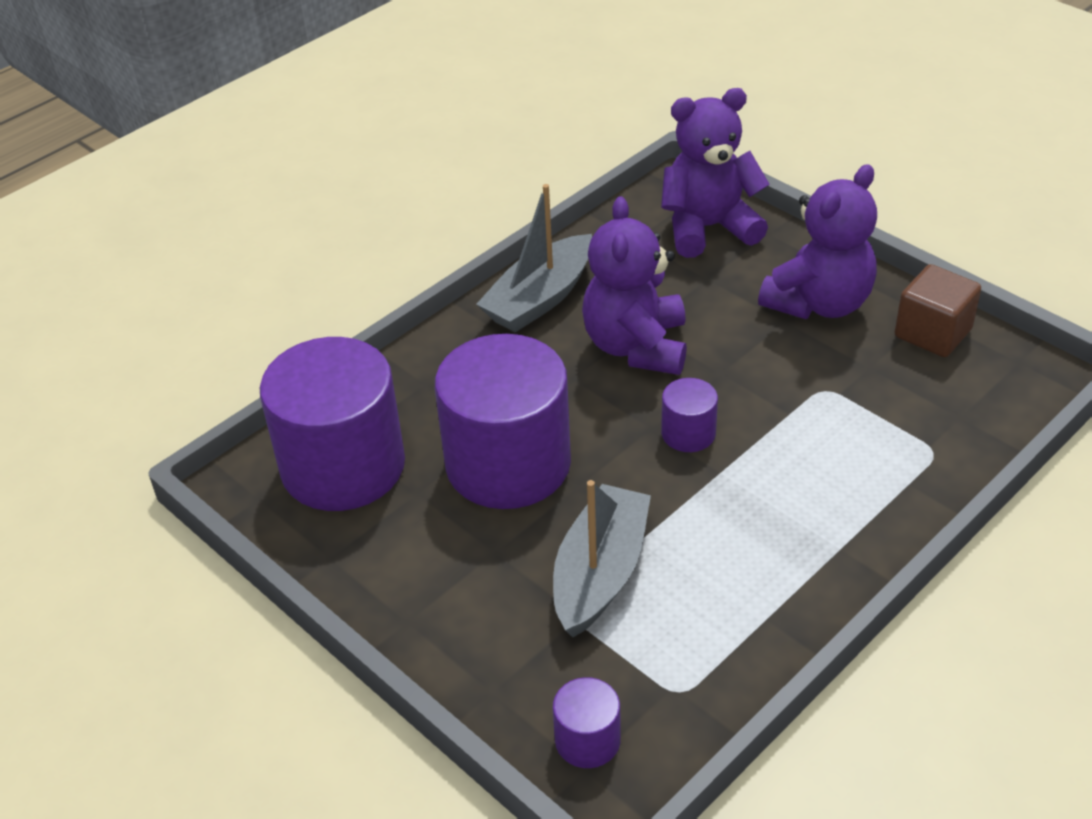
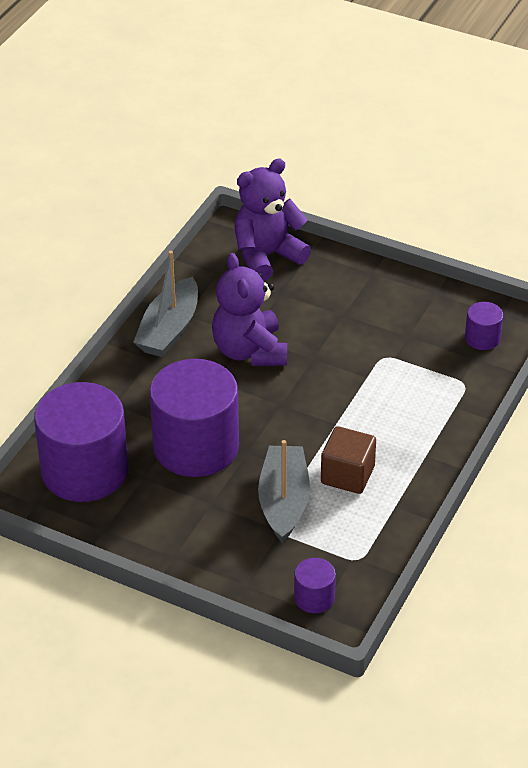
camera: 20 degrees left, 0 degrees up
purple cylinder [661,378,718,452] -> purple cylinder moved to [465,302,503,350]
purple teddy bear [758,164,877,319] -> none
brown cube [895,264,981,357] -> brown cube moved to [321,426,376,494]

